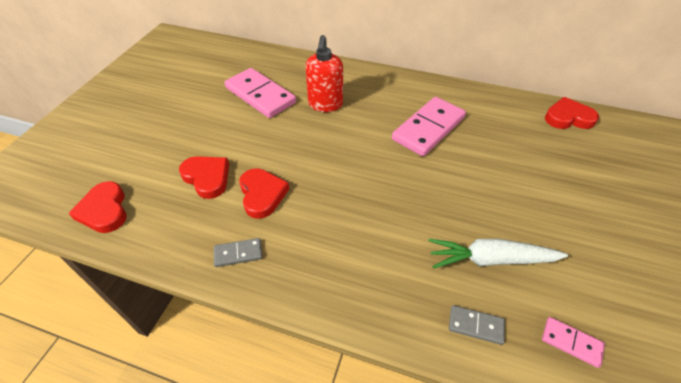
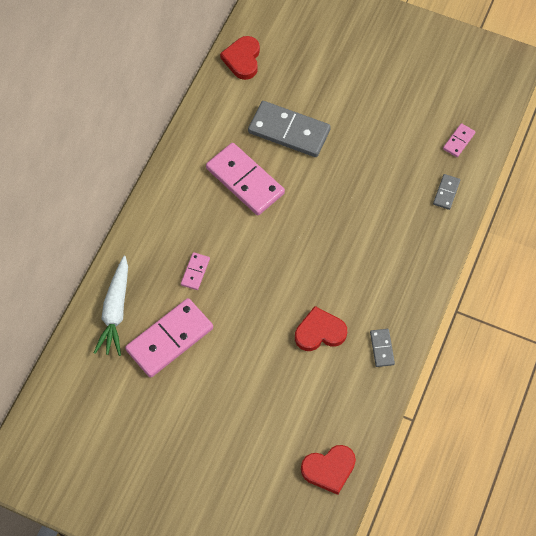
camera: 85 degrees left, 15 degrees up
red heart [179,156,229,199] -> none
red soap dispenser [306,35,343,112] -> pink domino [181,252,210,290]
white carrot [428,239,568,269] -> white carrot moved to [94,256,128,356]
none -> grey domino [248,101,331,157]

